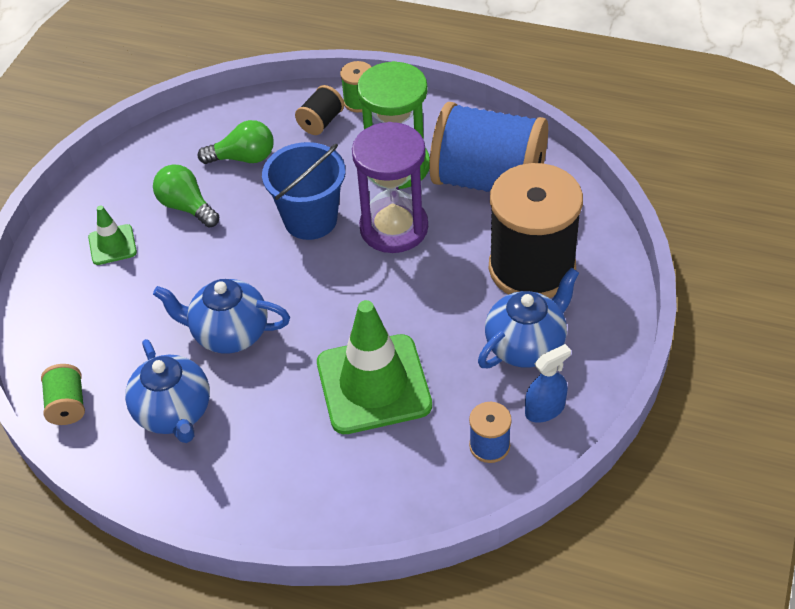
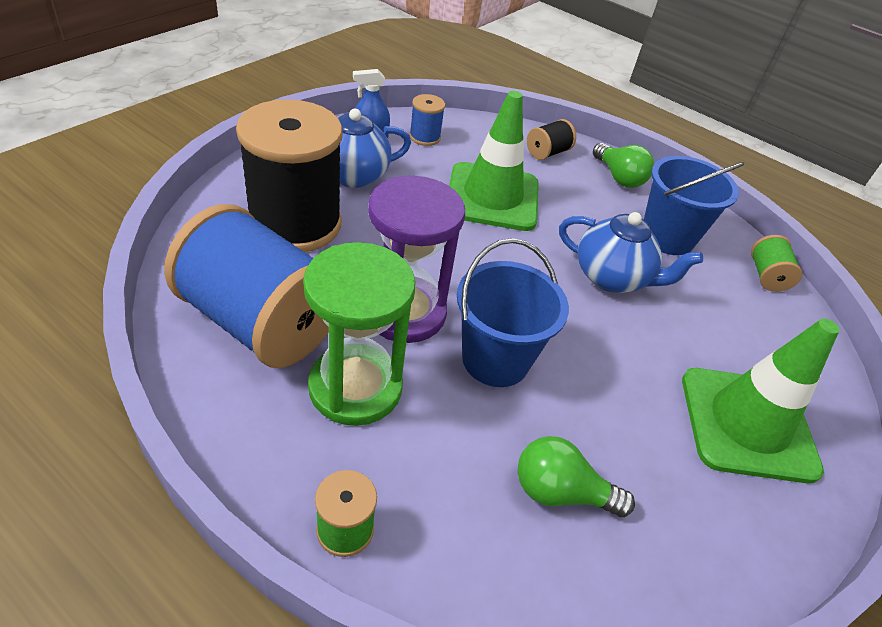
camera: 170 degrees left, 5 degrees down
green traffic cone [88,205,137,265] -> green traffic cone [682,318,840,484], size x2.08
blue teapot [125,339,210,443] -> blue bucket [644,156,744,255]
green light bulb [153,164,219,228] -> green light bulb moved to [593,143,654,188]
black spool [295,85,344,135] -> black spool moved to [527,119,576,160]

